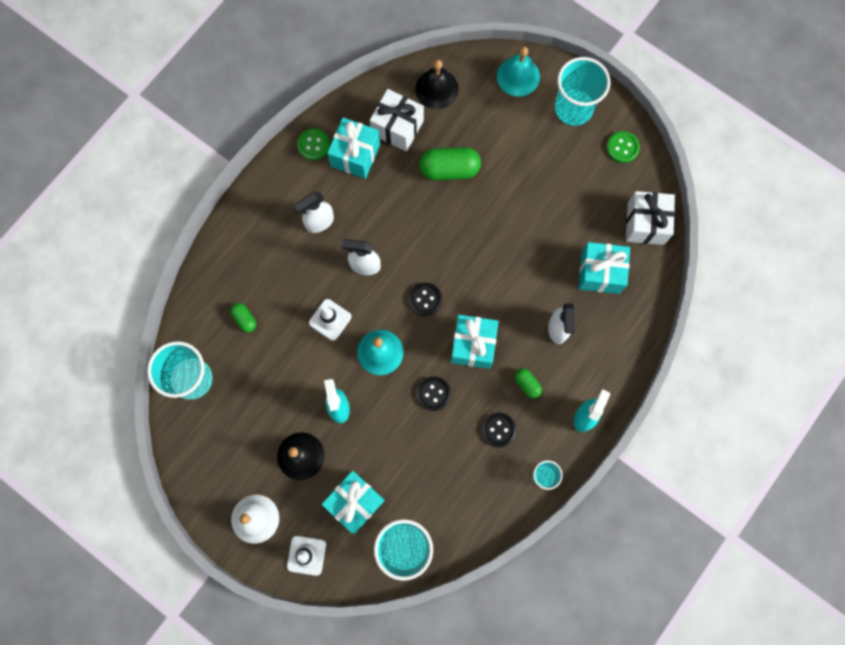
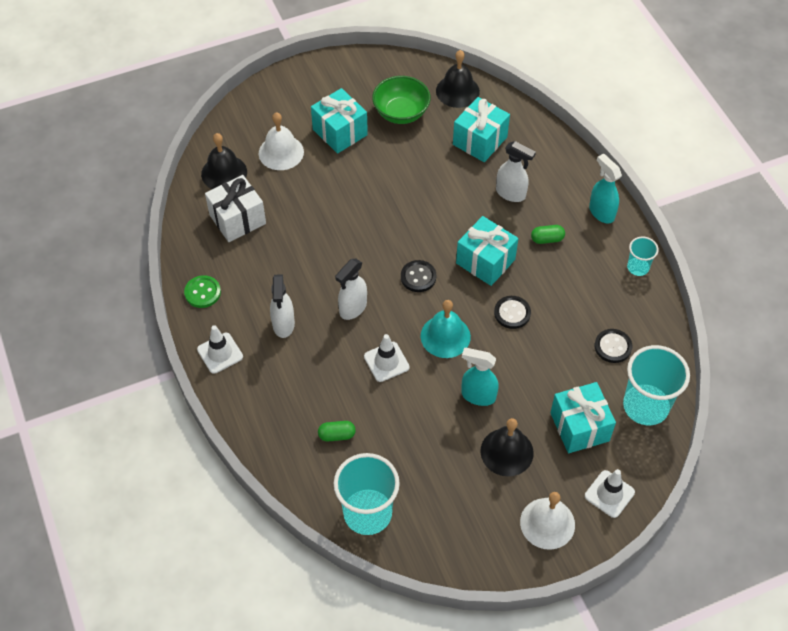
camera: 60 degrees left, 20 degrees down
turquoise gift [327,118,380,179] -> turquoise gift moved to [311,88,368,154]
green capsule [419,147,481,180] -> none
black button [482,413,517,448] -> black button moved to [595,329,632,363]
turquoise bell [497,47,540,97] -> none
turquoise cup [555,57,610,126] -> none
green button [607,131,640,163] -> none
white gift [626,191,675,245] -> black bell [436,50,480,108]
none -> white traffic cone [197,325,243,374]
none -> white bell [259,112,304,170]
none -> green bowl [372,76,431,124]

